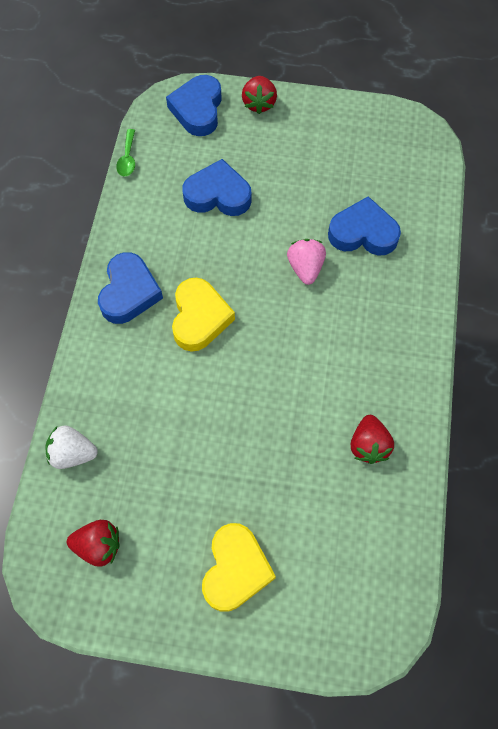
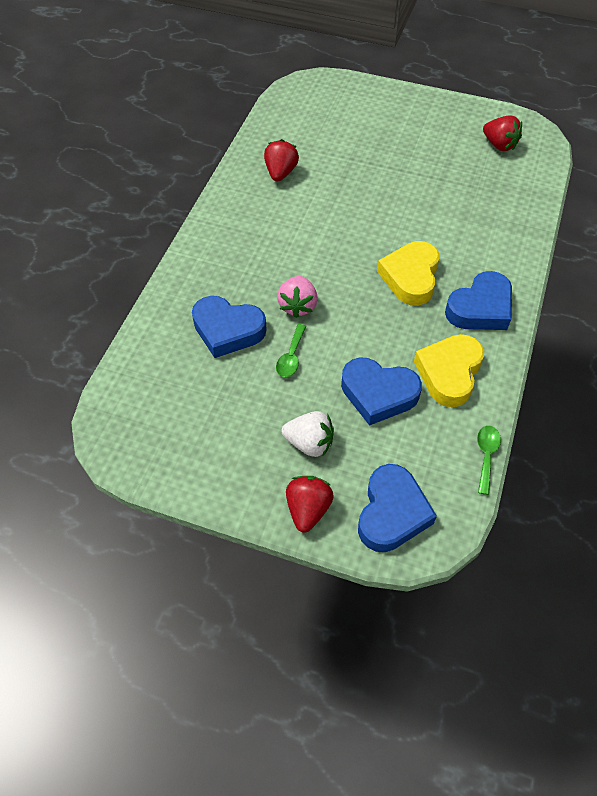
camera: 170 degrees left, 10 degrees down
white strawberry [45,425,98,469] -> white strawberry moved to [282,411,334,457]
red strawberry [67,520,120,566] -> red strawberry turned 150 degrees counterclockwise [483,116,522,151]
blue heart [98,252,163,324] -> blue heart turned 150 degrees counterclockwise [445,271,512,330]
yellow heart [202,523,276,612] -> yellow heart moved to [414,334,484,407]
none -> green spoon [276,324,306,377]

